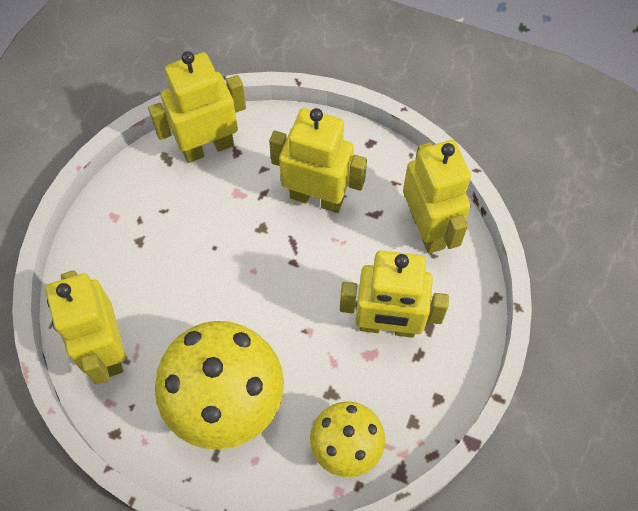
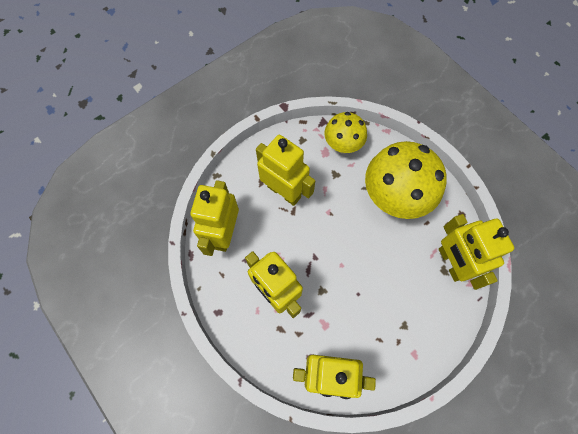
camera: 150 degrees left, 5 degrees up
yellow robot [45,270,126,384] -> yellow robot turned 150 degrees clockwise [439,214,514,290]

